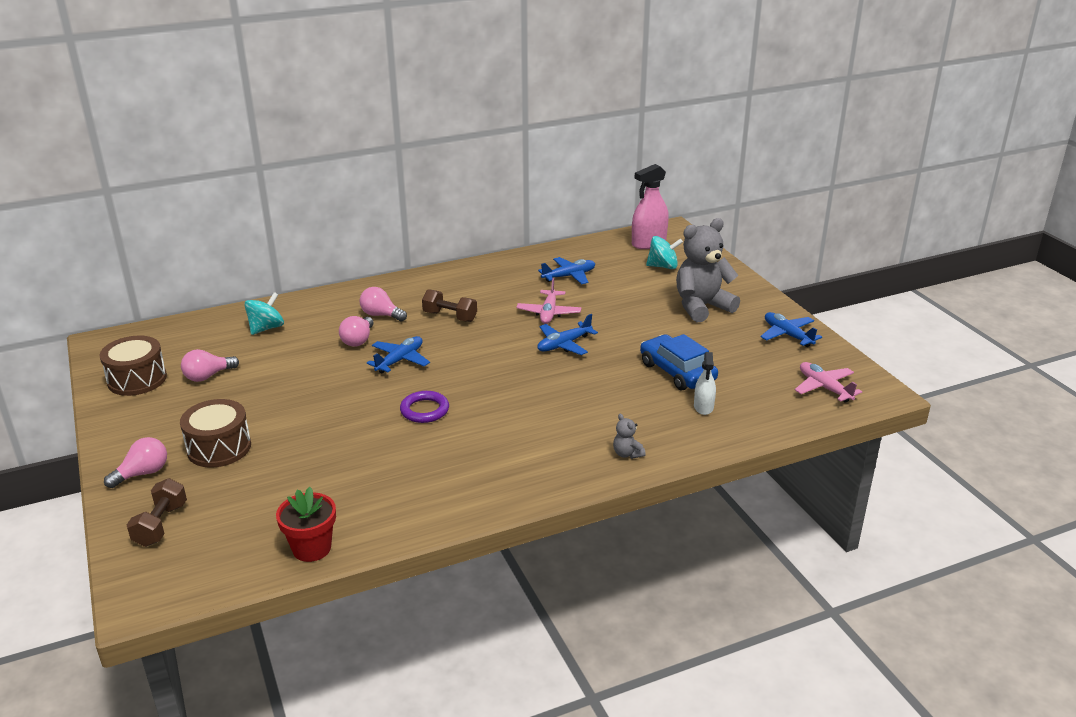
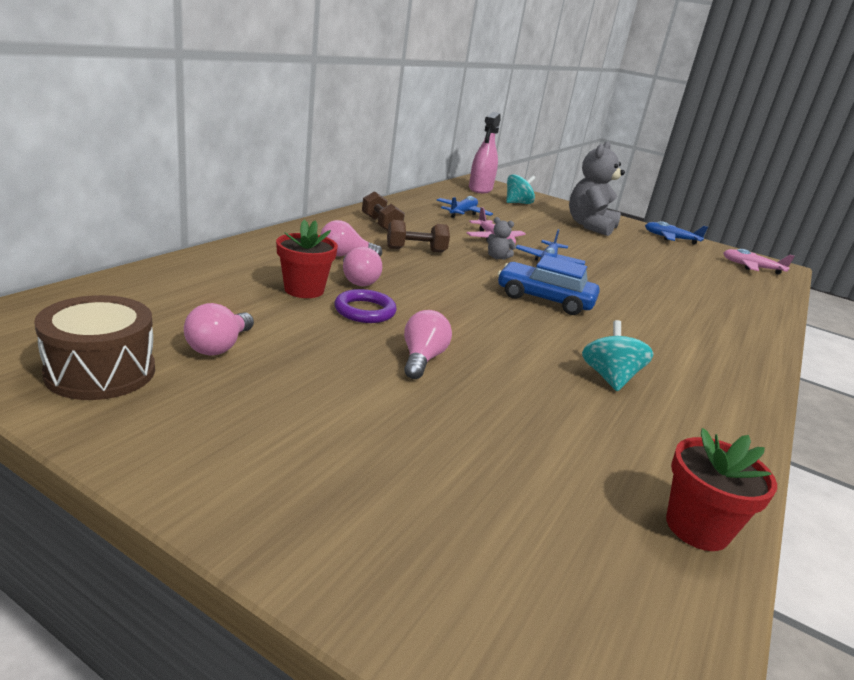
camera: 40 degrees left, 5 degrees down
pink light bulb [104,437,167,488] -> pink light bulb moved to [404,310,452,379]
brown dumbbell [127,478,187,547] -> brown dumbbell moved to [362,191,405,231]
brown drum [180,399,251,468] -> none
turquoise spinning top [244,292,284,335] -> turquoise spinning top moved to [582,320,654,391]
blue plane [367,336,430,373] -> none
purple ring [400,391,449,423] -> purple ring moved to [334,289,397,323]
grey teddy bear [613,414,646,459] -> grey teddy bear moved to [487,217,516,260]
blue car [640,334,718,390] -> blue car moved to [498,255,600,315]
white spray bottle [694,352,716,415] -> none
none -> red flower pot [276,220,338,298]

